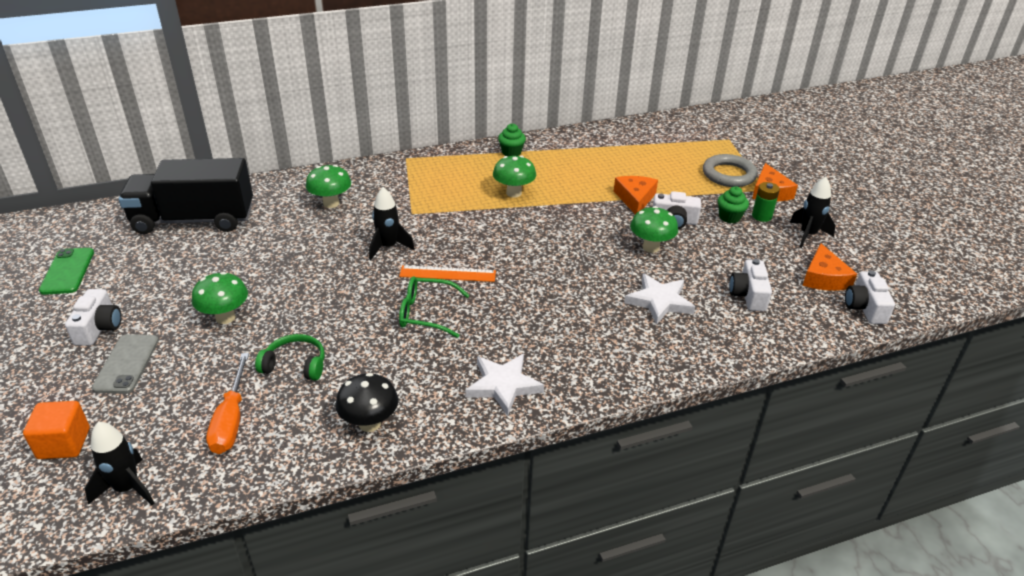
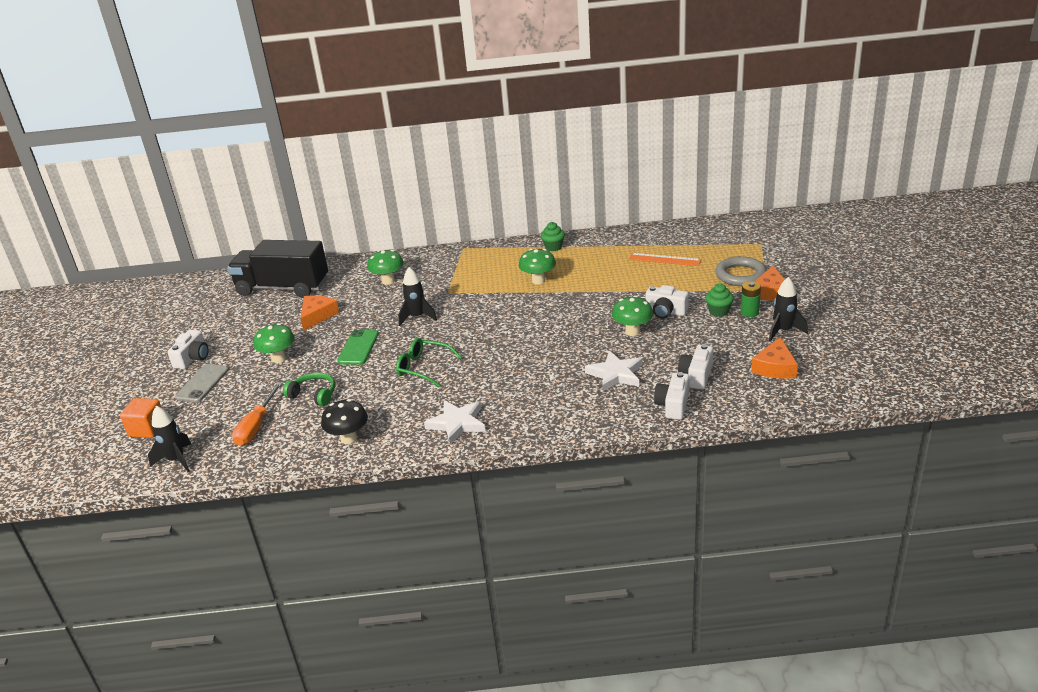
camera: 20 degrees right, 5 degrees down
green phone [39,248,94,295] -> green phone moved to [337,330,379,365]
orange ruler [399,265,496,282] -> orange ruler moved to [629,253,701,266]
orange cheese [614,176,658,214] -> orange cheese moved to [300,295,339,331]
white camera [845,270,895,324] -> white camera moved to [654,372,690,420]

